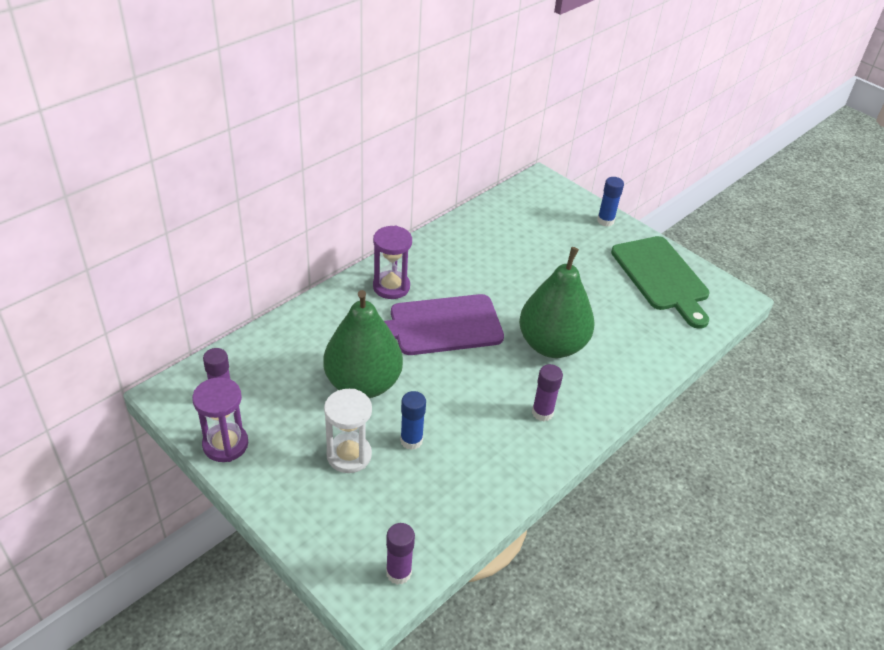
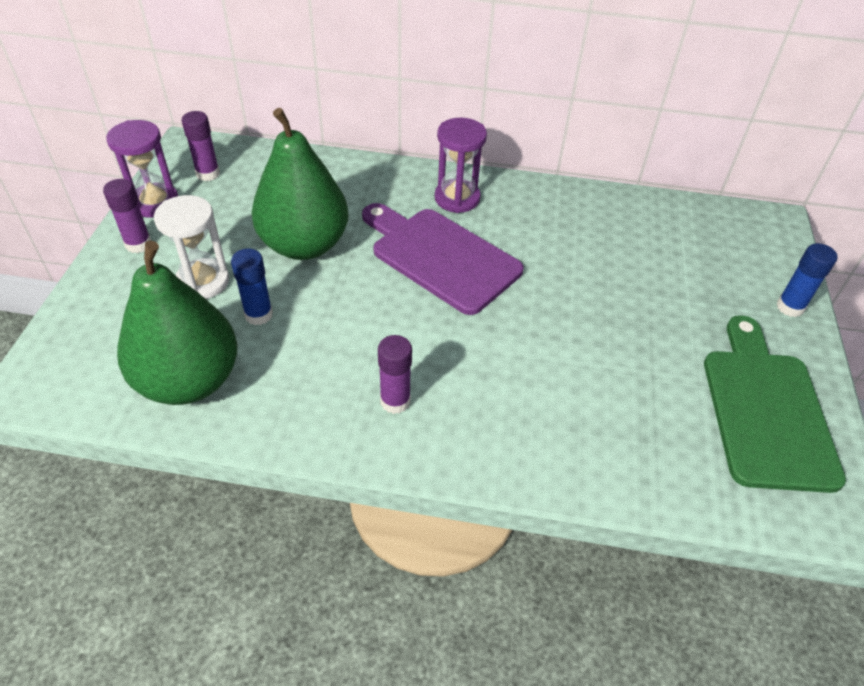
camera: 55 degrees right, 5 degrees up
purple glue stick [386,523,415,585] -> purple glue stick moved to [103,179,151,253]
green pear [519,247,595,358] -> green pear moved to [117,241,237,405]
green cutting board [611,236,709,329] -> green cutting board turned 150 degrees clockwise [704,315,846,493]

